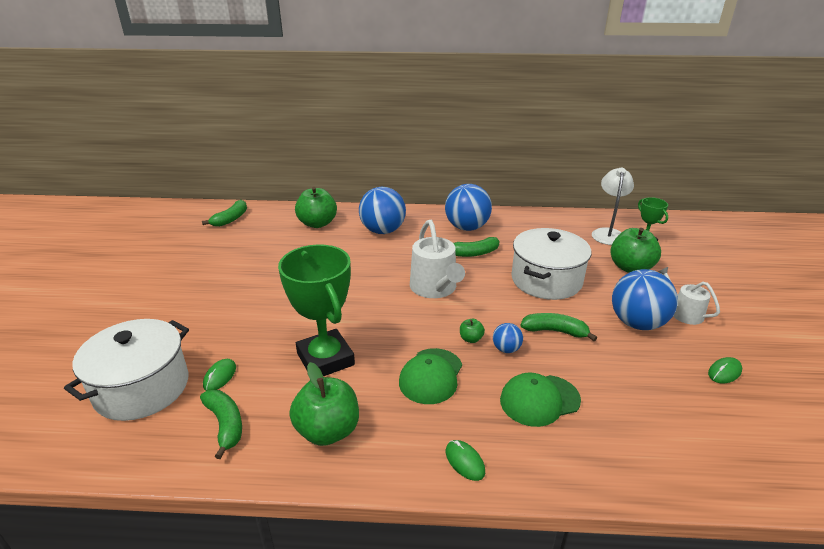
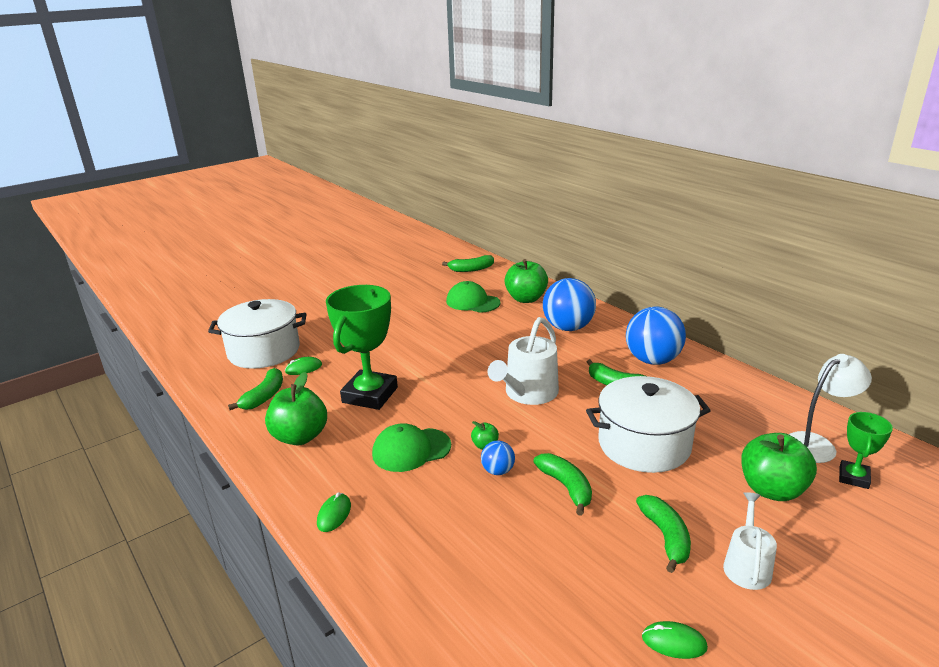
camera: 50 degrees right, 5 degrees down
green cap [500,372,581,427] -> green cap moved to [446,281,501,313]
blue ball [612,269,678,330] -> green banana [636,495,691,573]

